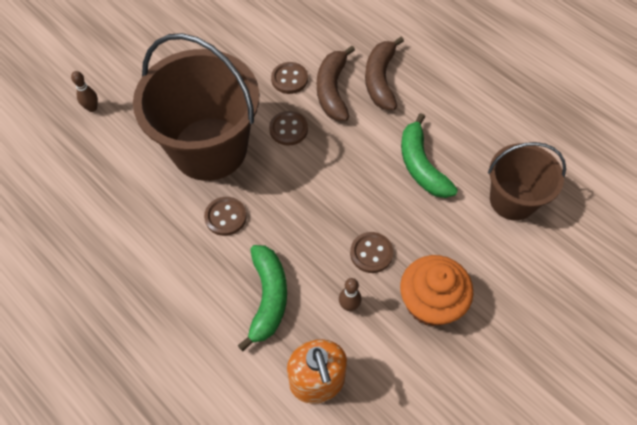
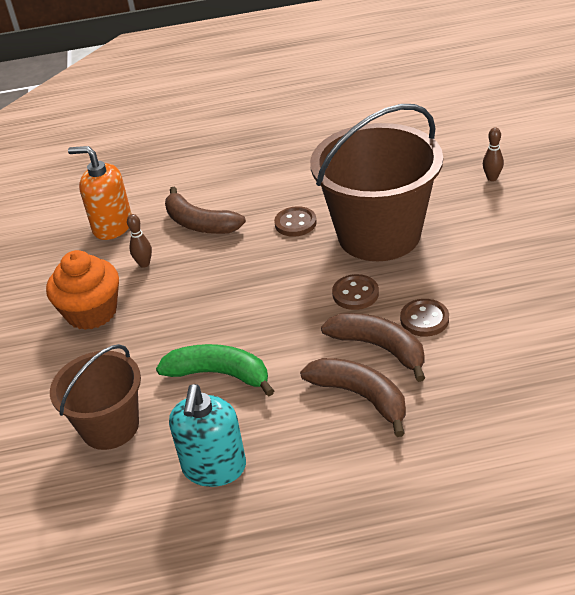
camera: 130 degrees right, 20 degrees down
green banana [238,245,287,351] -> brown banana [165,186,246,234]
brown button [350,232,393,273] -> none
none -> turquoise soap dispenser [169,384,246,487]

